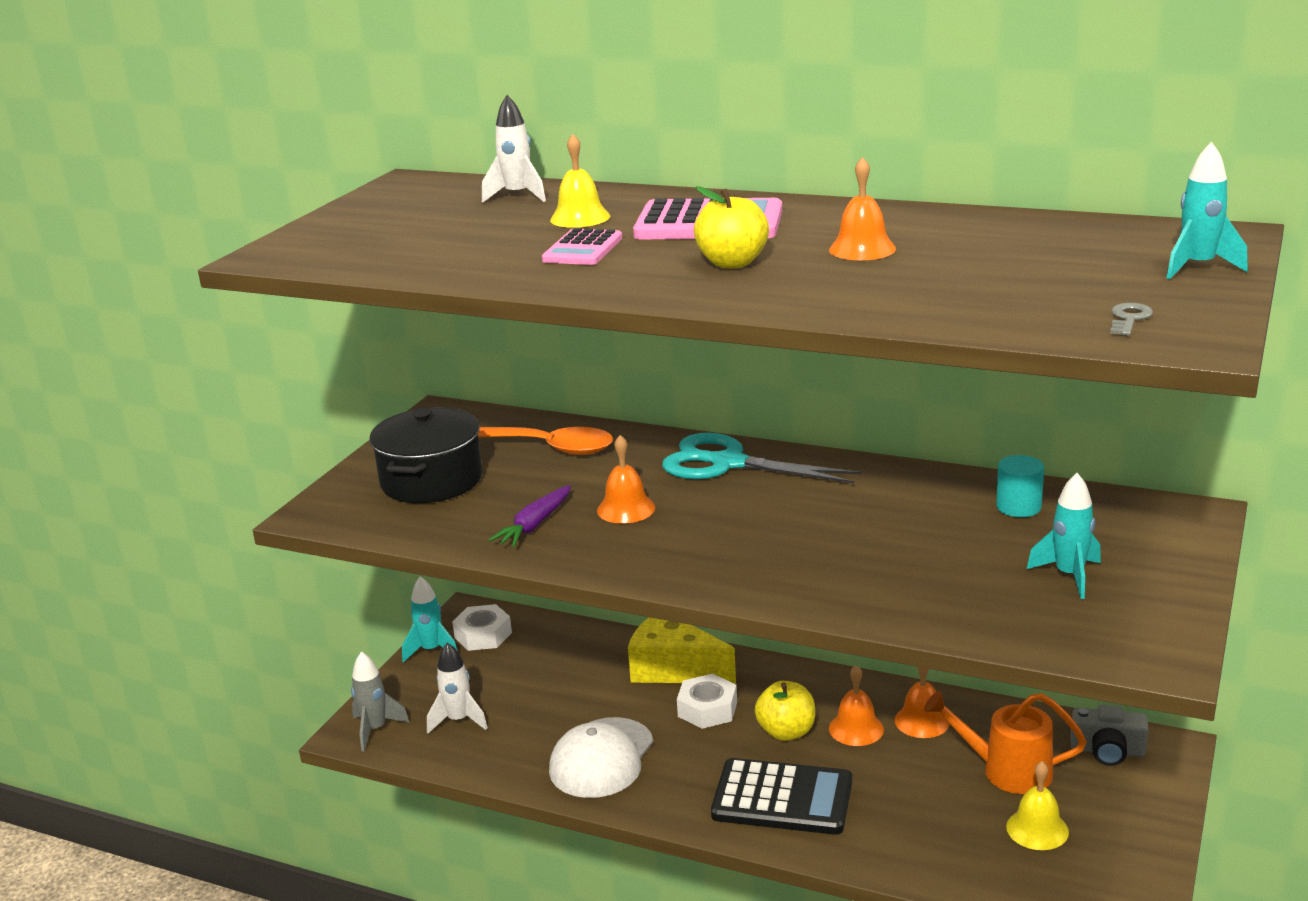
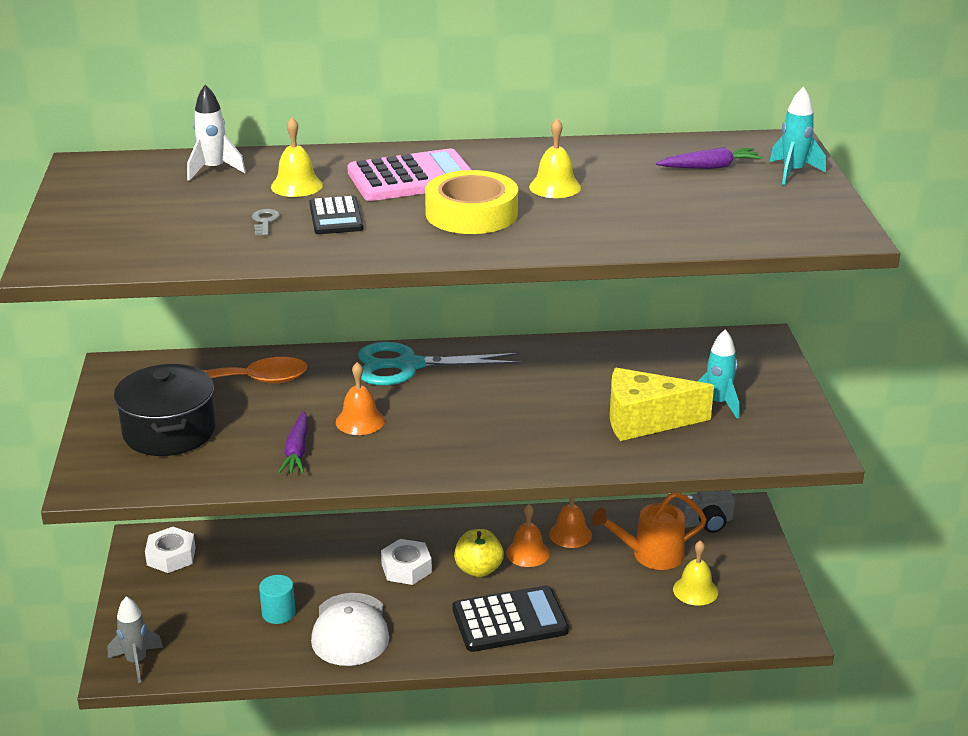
camera: 30 degrees left, 5 degrees up
turquoise rocket [402,576,457,663] -> none
white rocket [427,642,488,734] -> none
pink calculator [542,228,622,265] -> black calculator [309,196,364,234]
yellow cheese [628,617,736,684] -> yellow cheese moved to [610,368,714,441]
yellow apple [694,186,769,268] -> yellow tape [425,170,518,234]
orange bell [829,157,896,260] -> yellow bell [529,119,581,198]
turquoise cylinder [996,455,1044,517] -> turquoise cylinder moved to [259,575,296,624]
grey key [1110,303,1153,336] -> grey key moved to [252,209,280,236]
none -> purple carrot [656,147,763,169]

